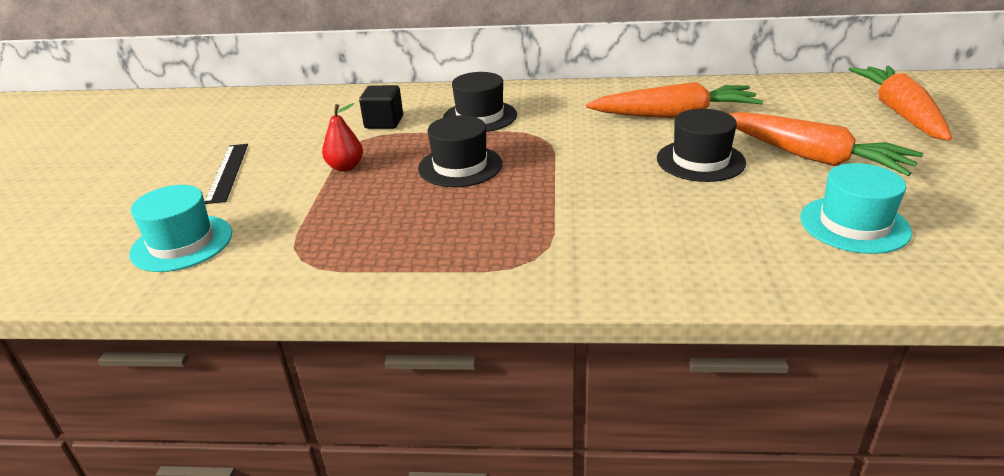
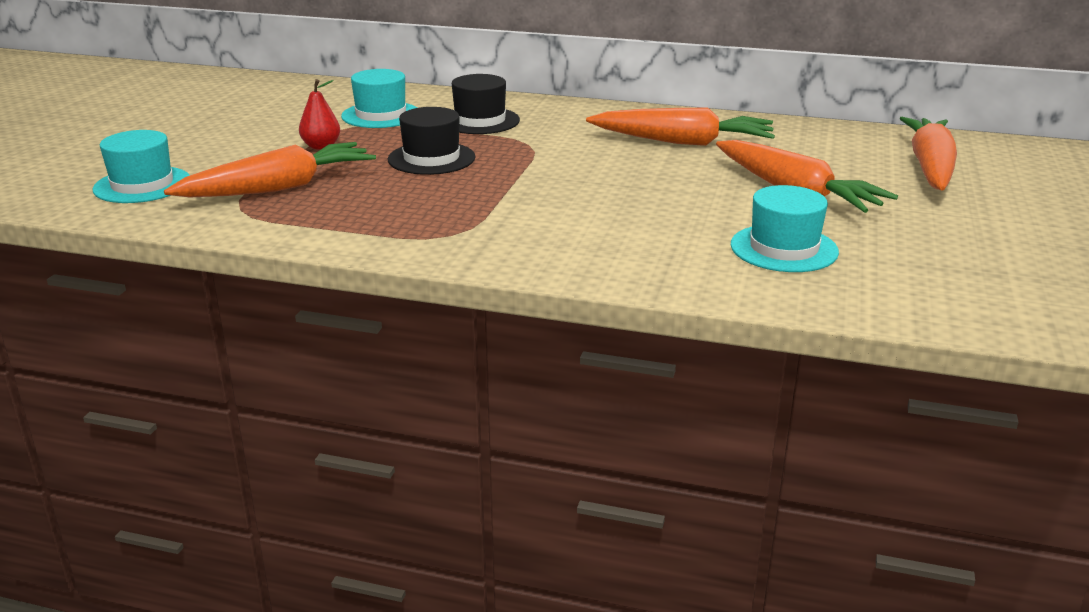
camera: 10 degrees right, 5 degrees down
black ruler [205,144,248,204] -> none
black cube [359,85,403,129] -> turquoise hat [341,69,417,128]
black hat [657,109,746,182] -> none
none -> orange carrot [164,142,376,198]

